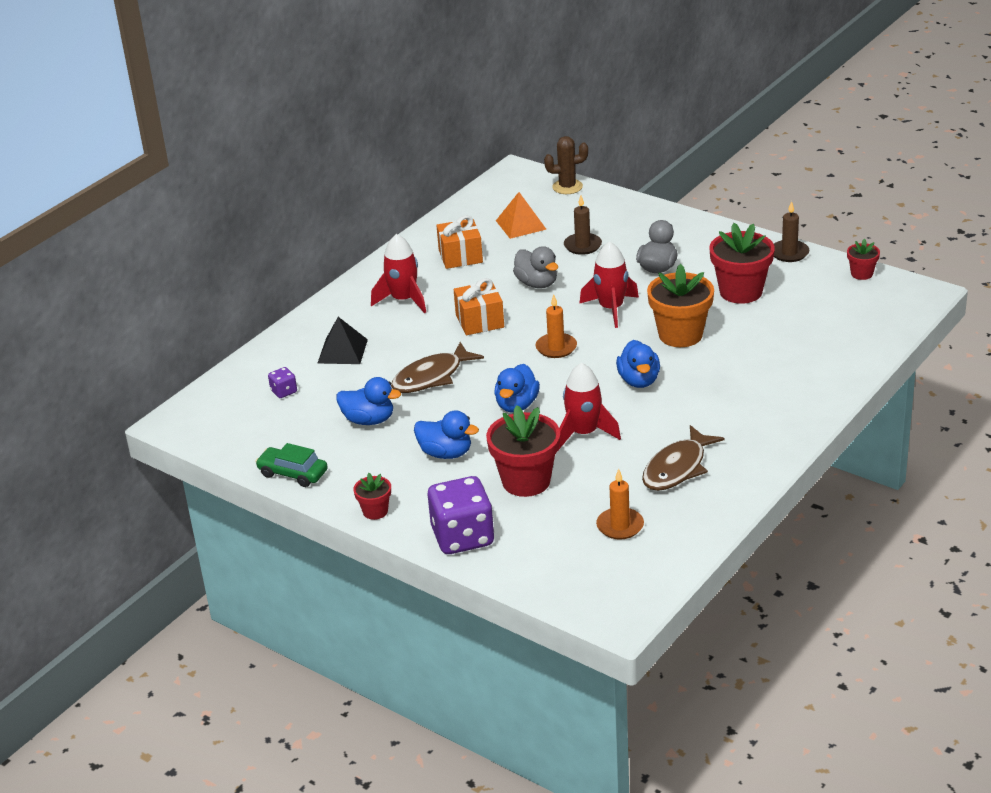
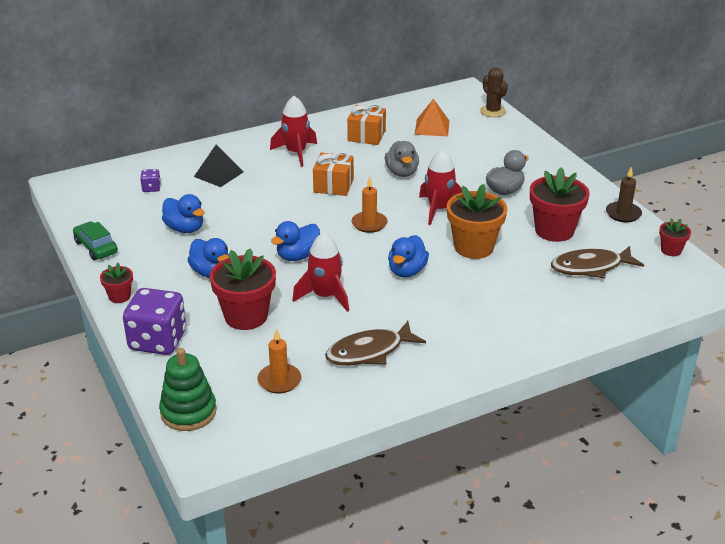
camera: 25 degrees right, 0 degrees up
brown fish [391,342,484,393] -> brown fish moved to [551,246,644,279]
brown cactus [544,136,588,194] -> brown cactus turned 45 degrees clockwise [480,67,508,117]
brown candle [564,196,602,255] -> none
none -> green stacking toy [159,348,217,431]

